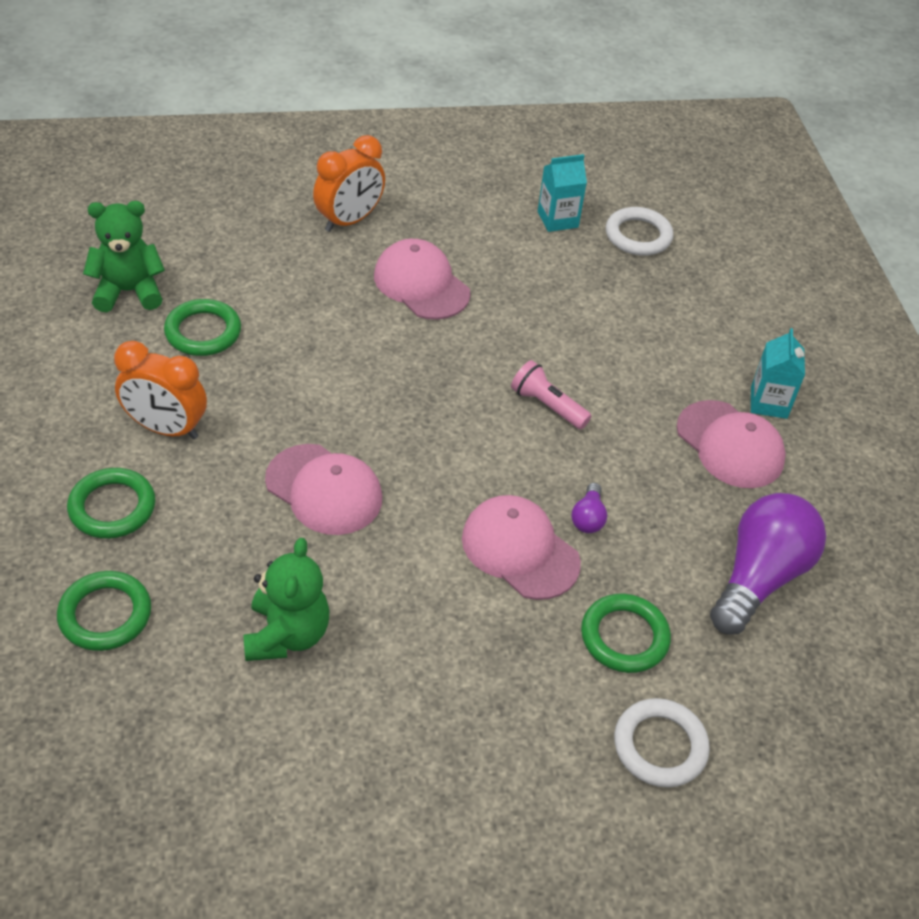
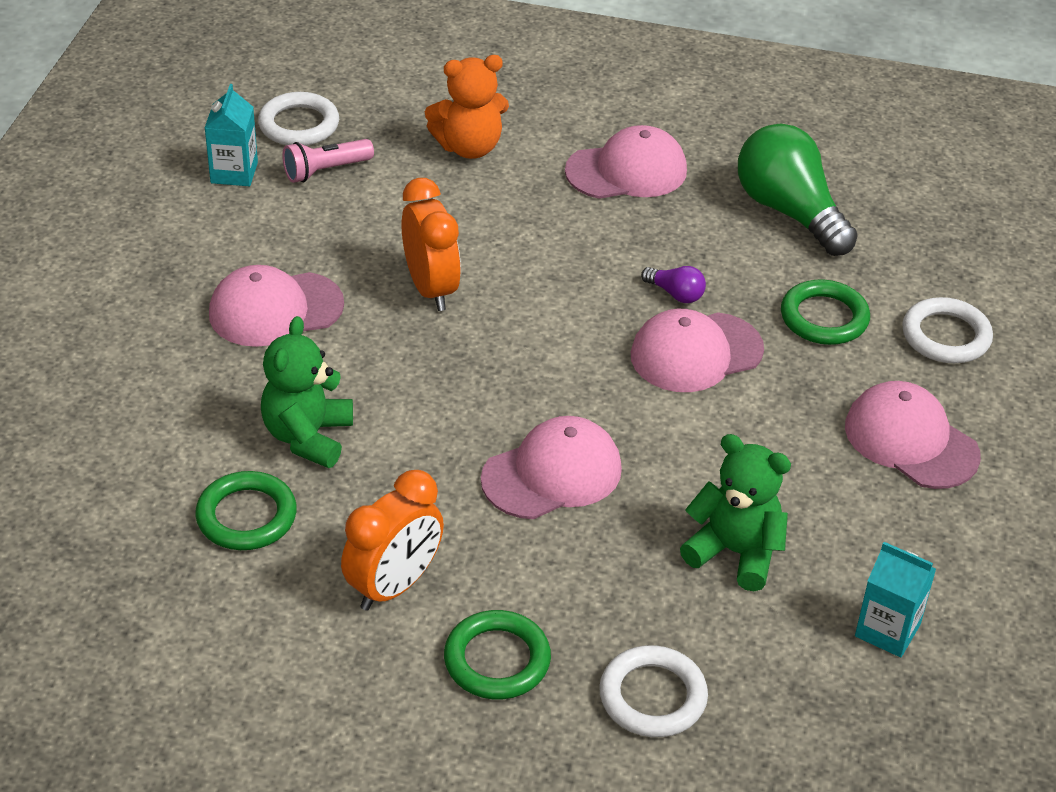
camera: 65 degrees left, 5 degrees down
green ring [57,571,151,651] -> white ring [599,645,708,737]
green teddy bear [83,201,165,312] -> green teddy bear moved to [261,316,353,468]
orange clock [313,135,385,232] -> orange clock moved to [401,178,461,311]
pink flashlight [511,360,592,429] -> pink flashlight moved to [282,139,374,183]
purple light bulb [710,493,826,634] -> green light bulb [738,124,858,256]
turquoise carton [751,328,805,419] -> turquoise carton moved to [855,542,936,657]
none -> orange teddy bear [425,55,509,159]
none -> pink cap [845,381,981,489]

